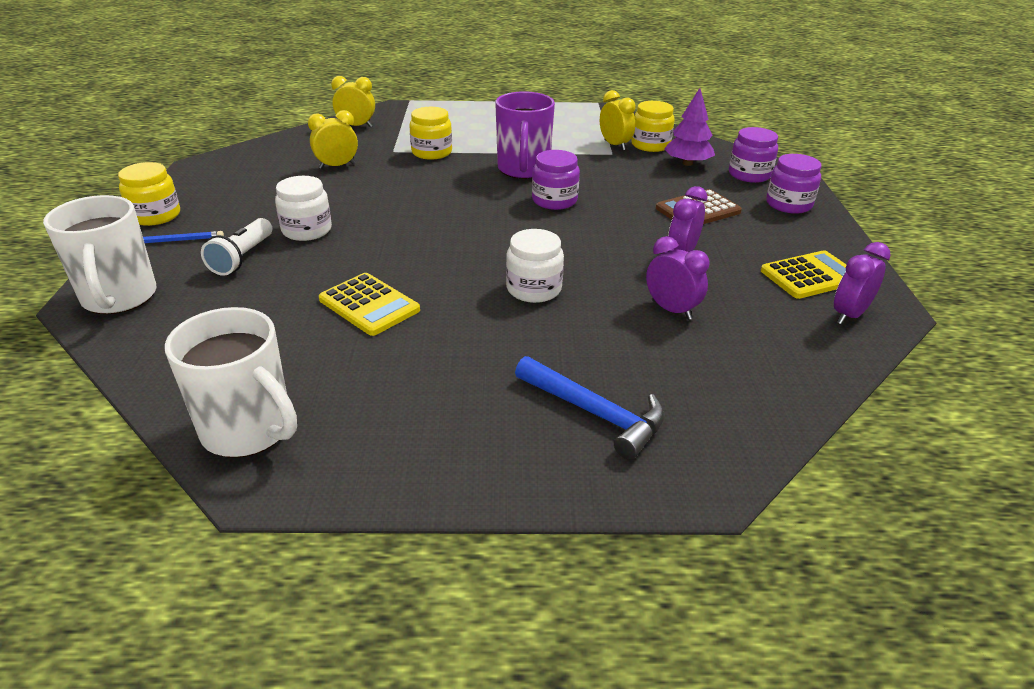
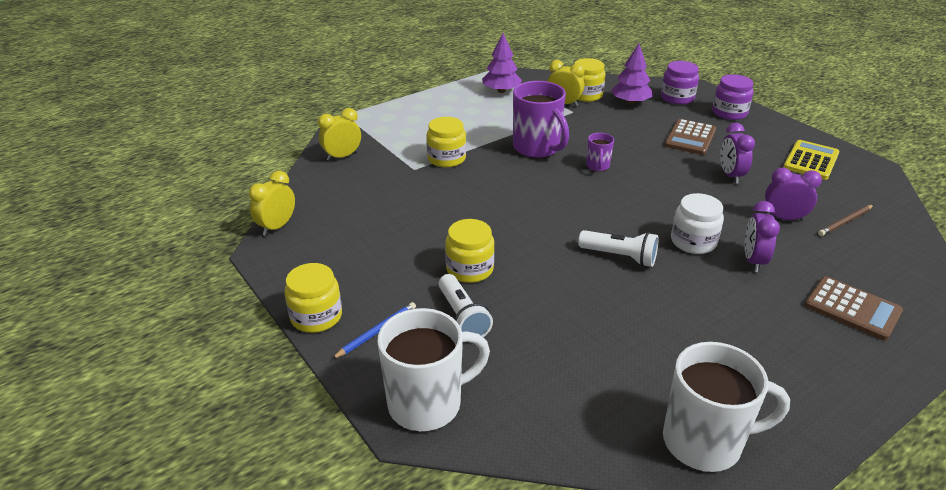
camera: 35 degrees left, 0 degrees up
white mug [43,195,157,314] -> white mug turned 60 degrees counterclockwise [377,308,490,432]
white jar [275,176,332,241] -> yellow jar [445,219,495,283]
yellow clock [308,110,358,169] -> yellow clock moved to [249,171,295,236]
yellow calculator [319,273,420,336] -> none
blue hammer [515,356,665,460] -> brown calculator [805,276,903,341]
purple jar [532,150,580,210] -> purple mug [586,133,614,171]
purple clock [834,242,891,325] -> purple clock moved to [744,201,780,272]
none -> purple tree [482,33,522,93]
none -> white flashlight [578,230,659,267]
none -> brown pencil [818,205,873,236]

